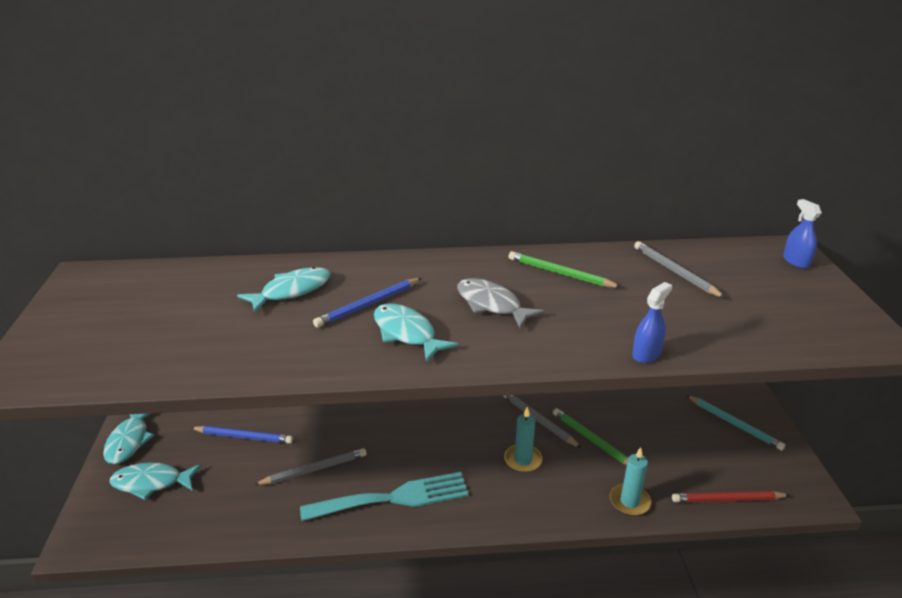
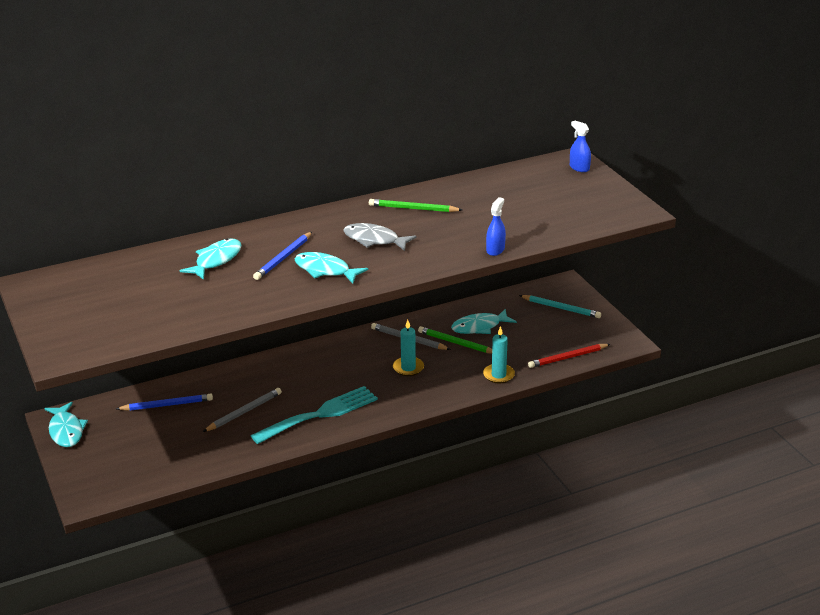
camera: 20 degrees left, 0 degrees up
turquoise fish [110,462,201,500] -> turquoise fish moved to [451,309,517,334]
grey pencil [634,241,725,298] -> none

